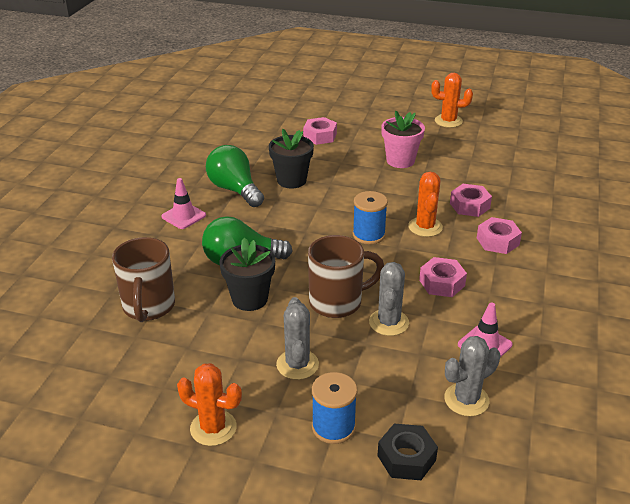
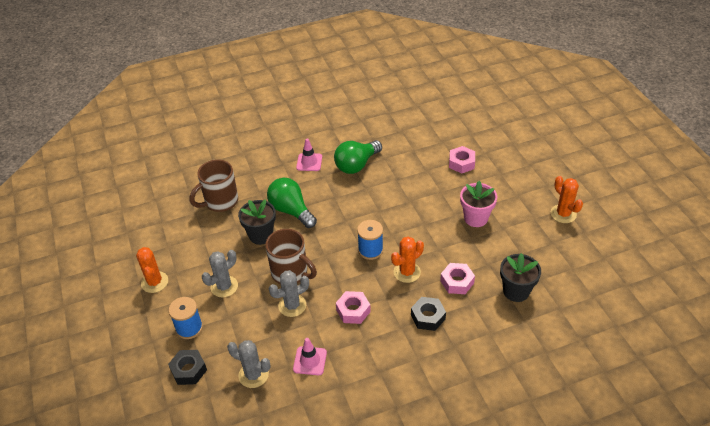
camera: 55 degrees right, 10 degrees up
green light bulb [206,145,264,207] -> green light bulb turned 150 degrees counterclockwise [334,140,382,174]
black flower pot [269,129,314,189] -> black flower pot moved to [500,253,541,302]
pink nut [477,217,522,254] -> black nut [411,297,446,331]

